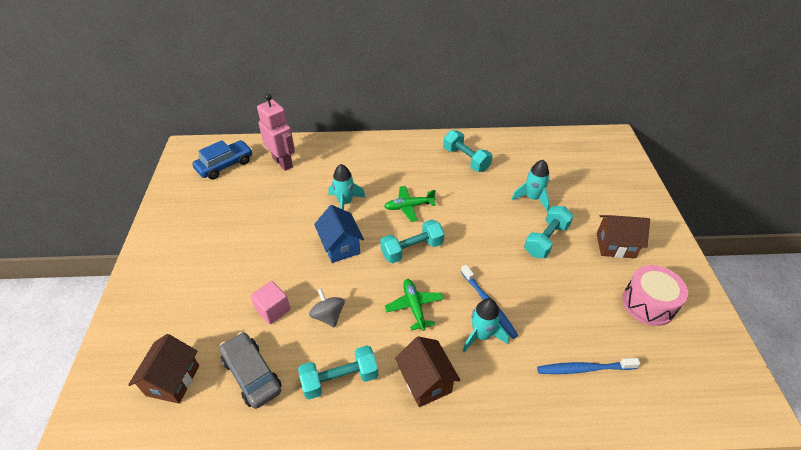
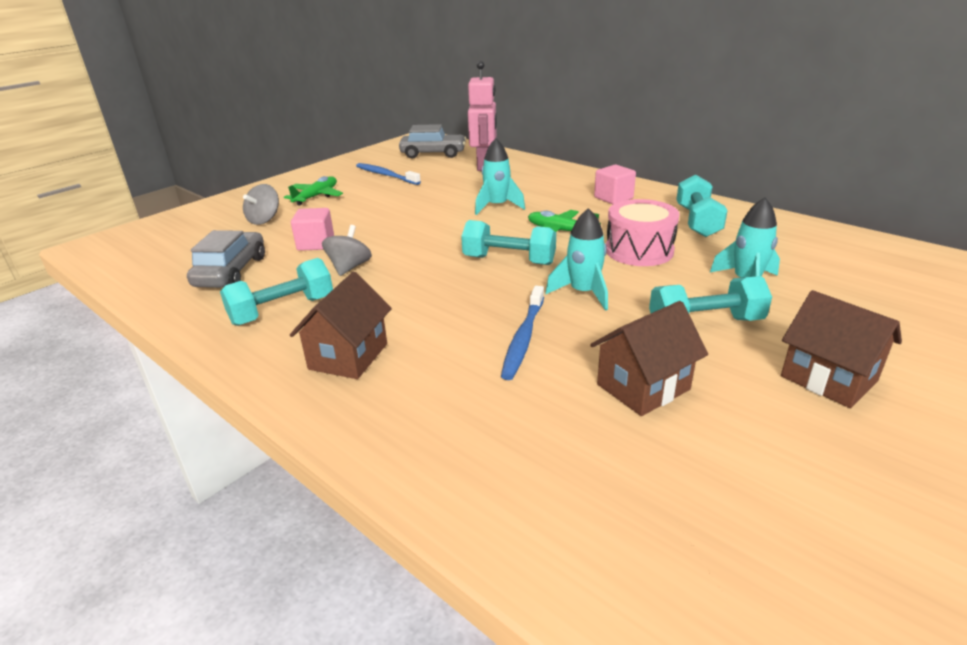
camera: 45 degrees right, 15 degrees down
brown house [128,334,199,404] -> brown house moved to [590,301,708,416]
blue car [193,140,252,180] -> grey car [399,124,467,159]
turquoise dumbbell [298,345,378,399] -> turquoise dumbbell turned 60 degrees counterclockwise [220,258,333,326]
blue house [314,205,364,263] -> none
green plane [385,279,444,331] -> green plane moved to [284,176,343,206]
turquoise rocket [463,298,509,352] -> turquoise rocket moved to [546,208,608,311]
blue toothbrush [537,358,640,374] -> blue toothbrush moved to [356,163,421,185]
pink drum [622,265,688,326] -> pink drum moved to [606,199,680,266]
none -> grey spinning top [243,184,279,225]
none -> pink cube [594,165,636,204]

